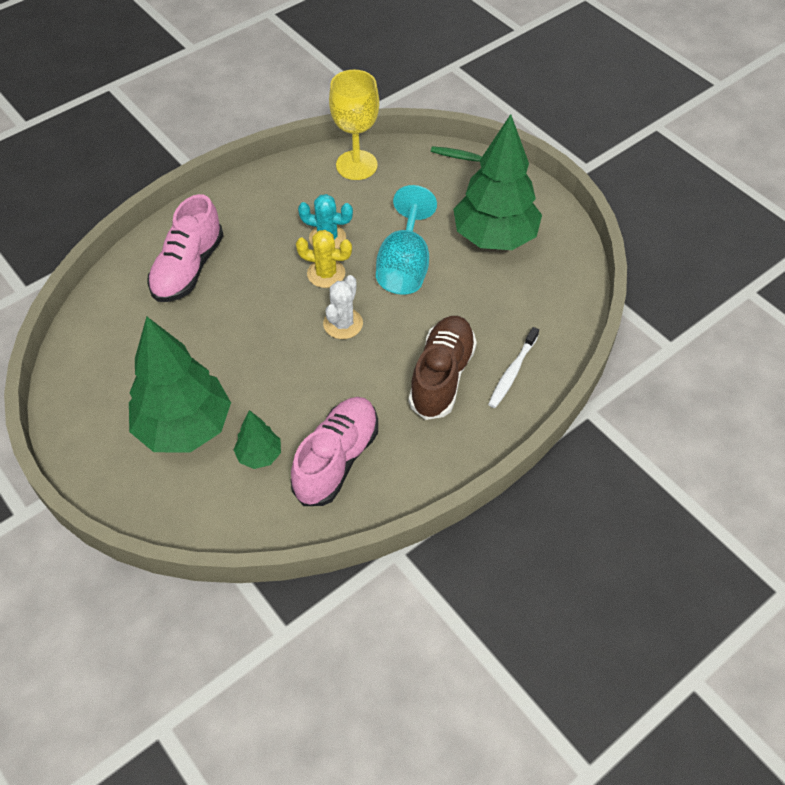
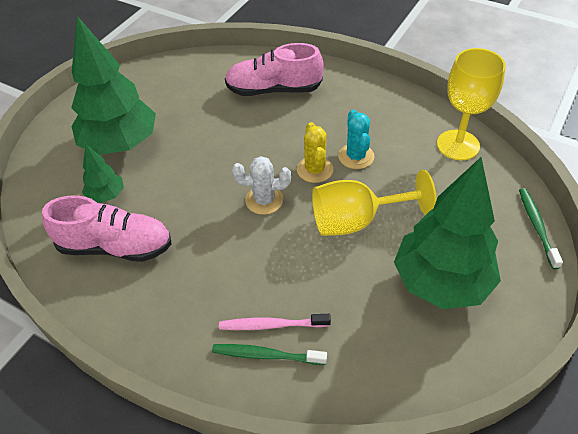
camera: 70 degrees right, 5 degrees down
turquoise goblet [376,185,437,295] -> yellow goblet [312,170,437,236]
brown shoe [409,316,477,420] -> none
white toothbrush [488,327,539,408] -> green toothbrush [212,344,327,365]
none -> pink toothbrush [219,314,331,330]

